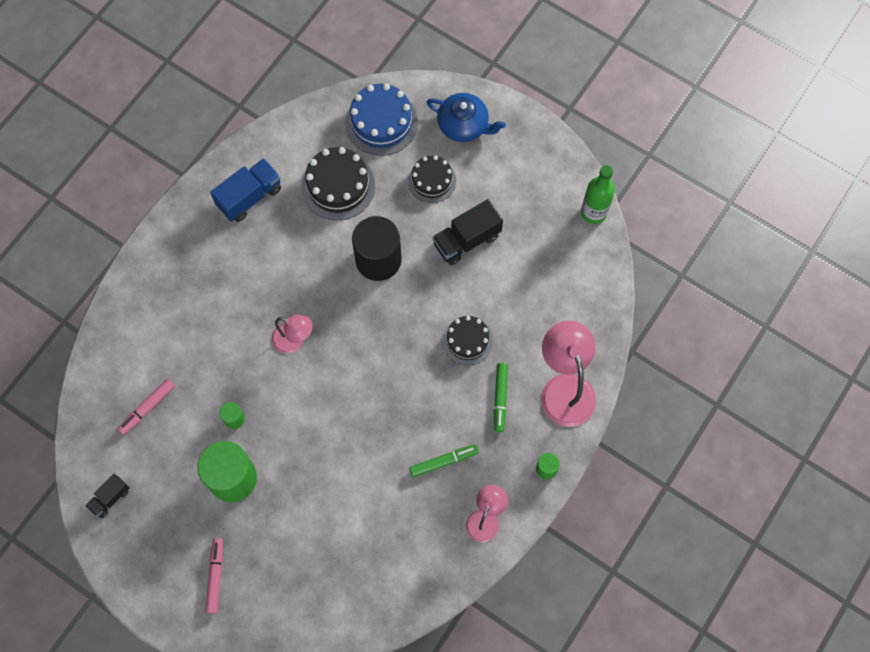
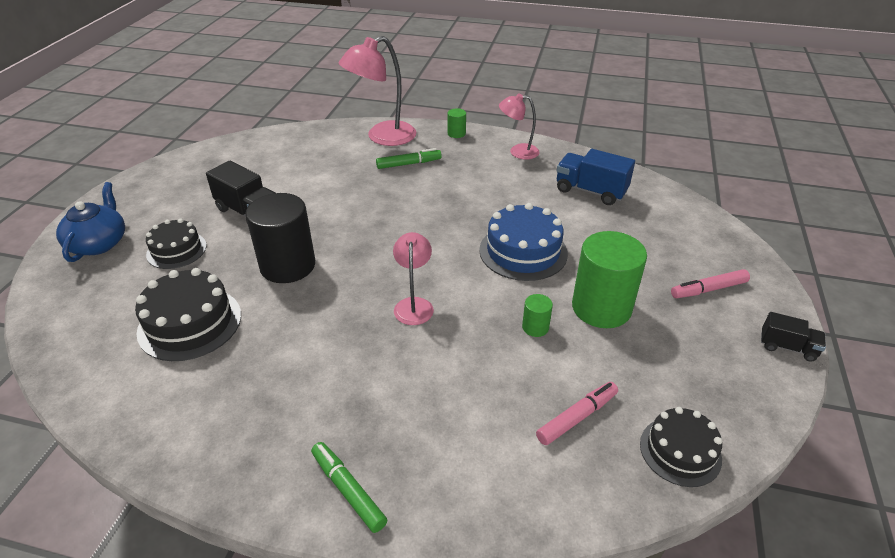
camera: 110 degrees left, 30 degrees down
black truck [85,473,130,518] -> black truck moved to [761,312,826,362]
pink marker [117,379,175,435] -> pink marker turned 60 degrees counterclockwise [536,382,618,445]
blue truck [210,158,281,222] -> blue truck moved to [556,149,635,205]
blue cake [345,83,418,156] -> blue cake moved to [479,203,568,281]
green marker [409,444,479,478] -> green marker moved to [311,442,387,533]
black cake [443,316,493,365] -> black cake moved to [640,407,722,487]
green bottle [581,165,615,224] -> none

